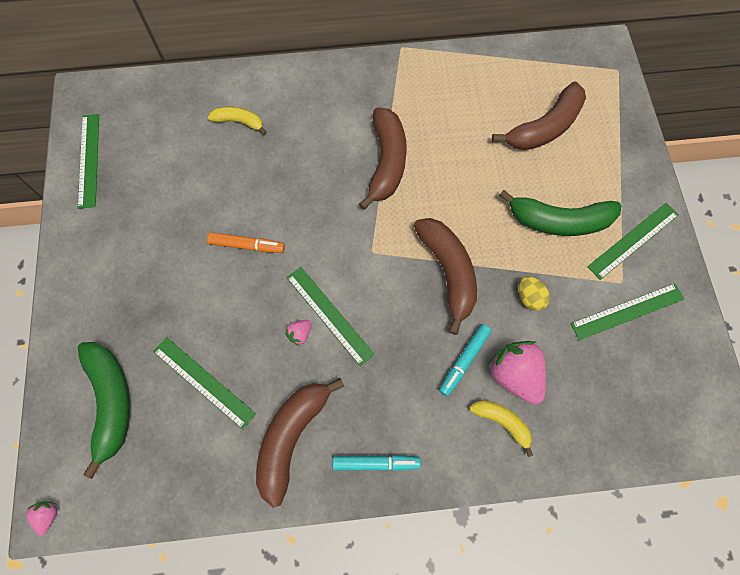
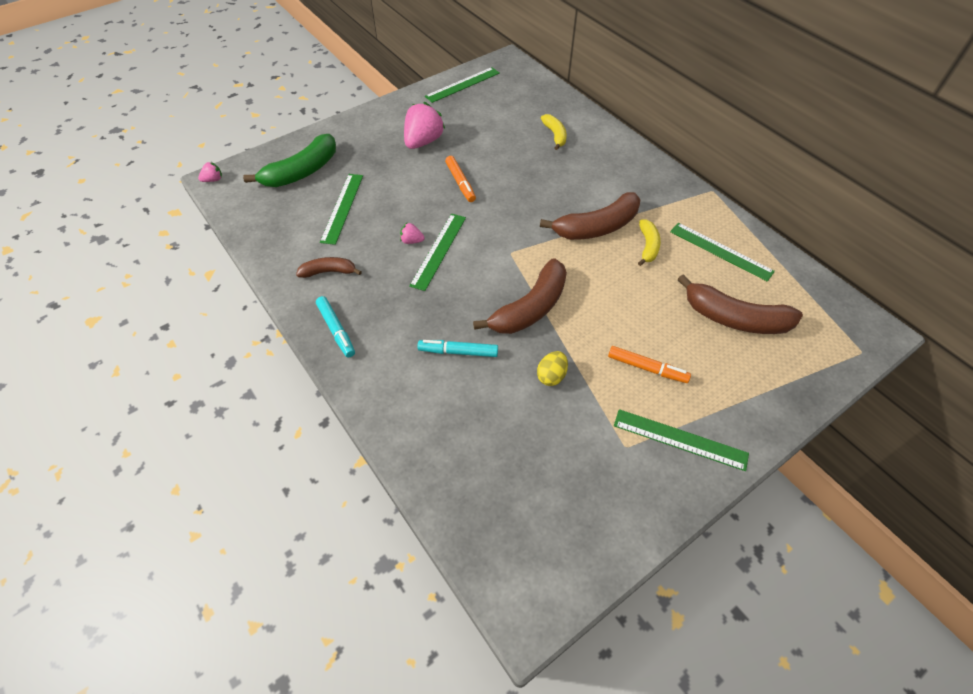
camera: 60 degrees right, 15 degrees down
brown banana [256,378,344,508] -> brown banana [296,257,362,278], size x0.55
yellow banana [469,400,533,457] -> yellow banana moved to [638,219,661,266]
pink strawberry [488,341,546,404] -> pink strawberry moved to [404,102,445,149]
green banana [499,190,621,236] -> orange marker [608,346,691,383]
green ruler [571,283,684,340] -> green ruler moved to [670,223,775,282]

